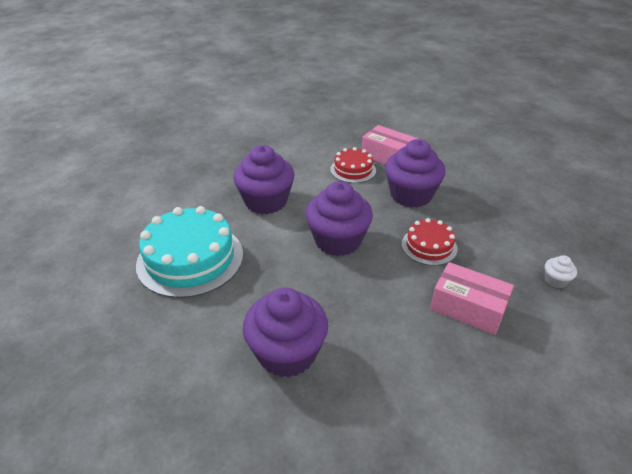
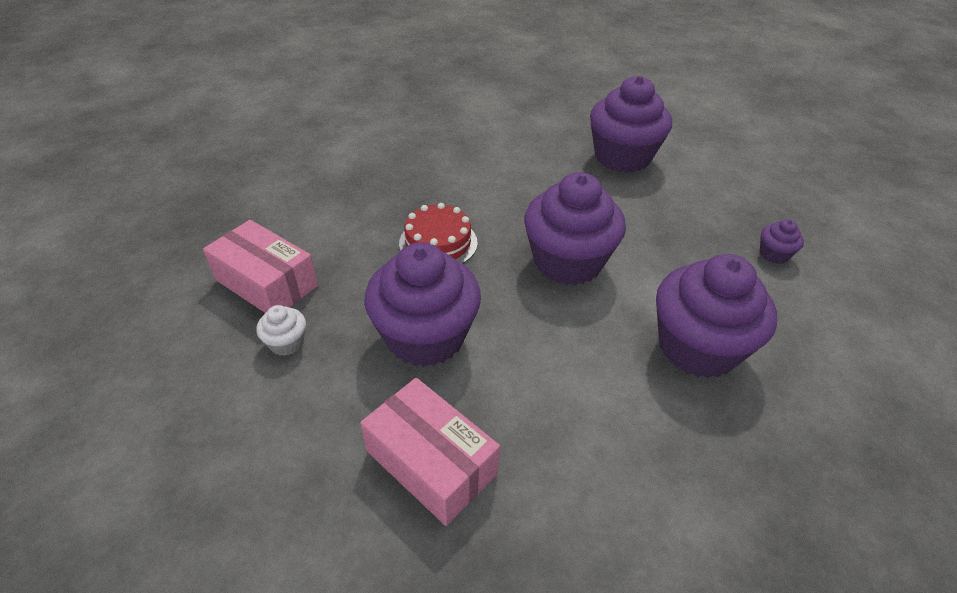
camera: 175 degrees left, 5 degrees up
turquoise cake [136,206,243,298] -> purple cupcake [760,219,804,264]
red cake [330,147,376,183] -> none
pink box [430,262,514,335] -> pink box moved to [203,220,318,313]
white cupcake [545,255,577,288] -> white cupcake moved to [256,305,306,356]

